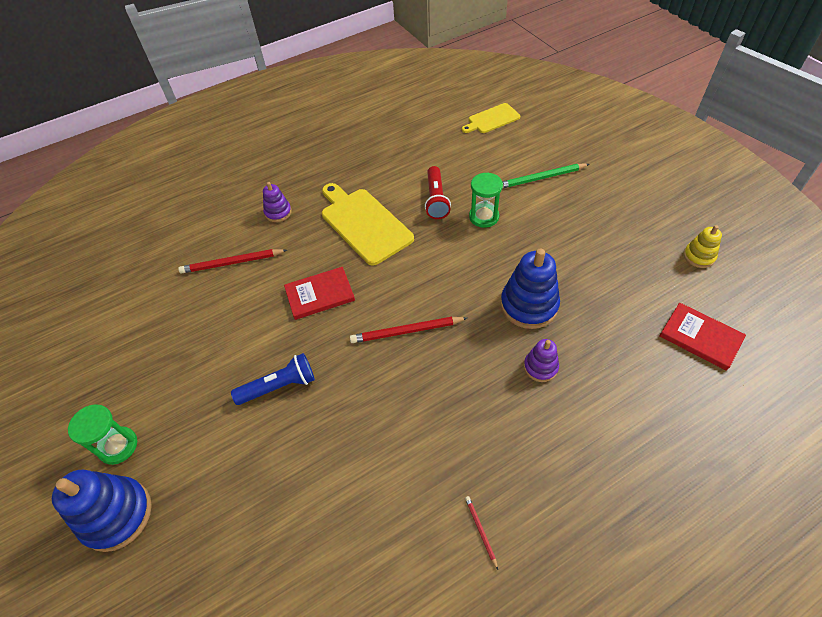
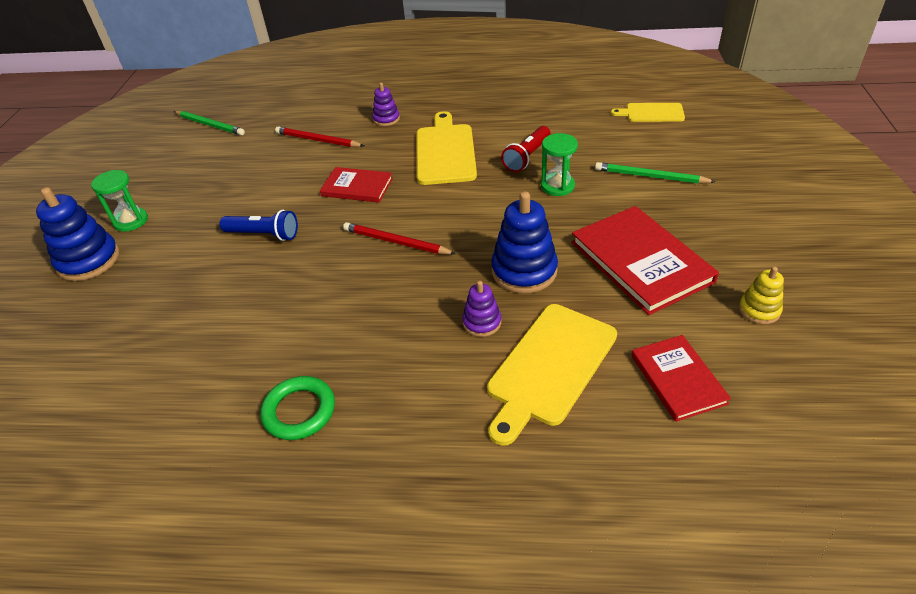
camera: 35 degrees right, 10 degrees down
red pencil [465,496,498,570] -> green ring [260,376,335,440]
none -> green pencil [174,111,245,136]
none -> yellow cutting board [487,304,617,446]
none -> red book [571,206,719,315]

